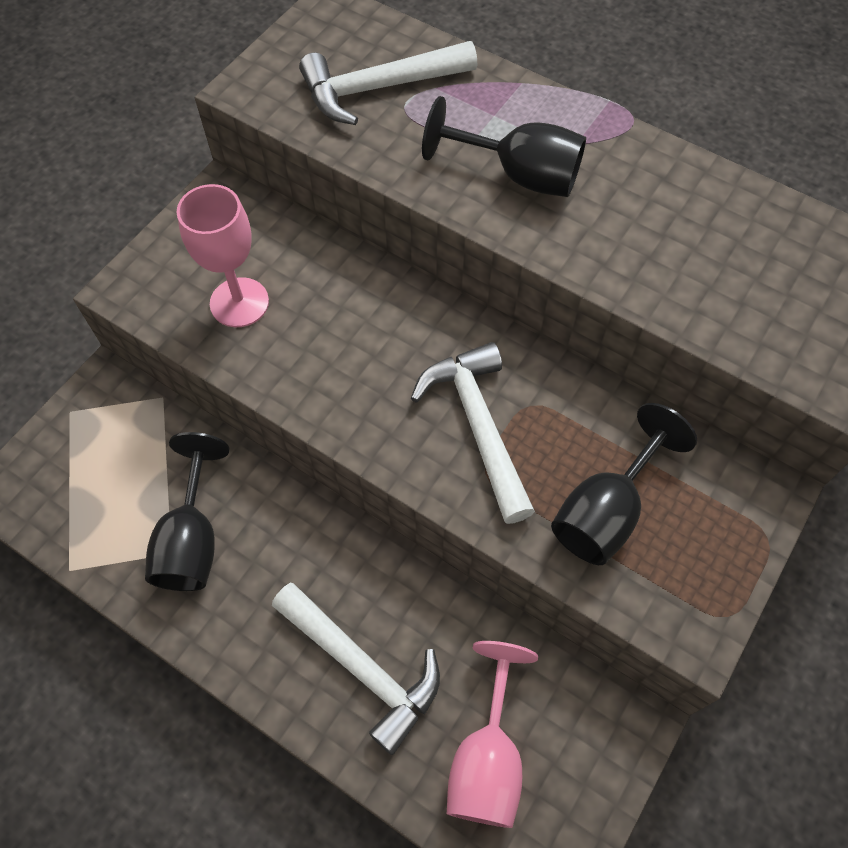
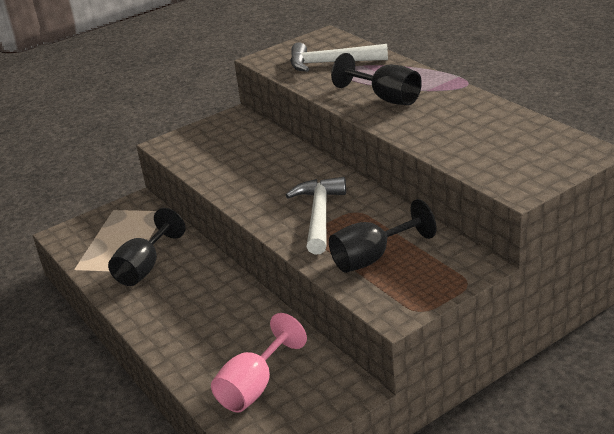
camera: 25 degrees right, 30 degrees down
pink goblet [176,184,269,327] -> none
white hammer [272,583,440,755] -> none

